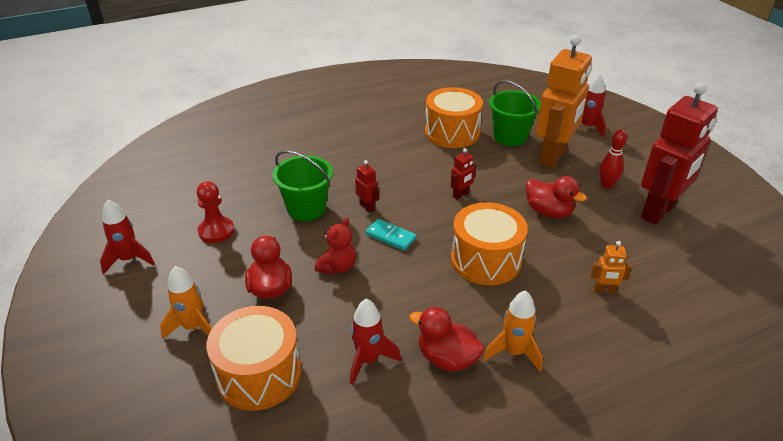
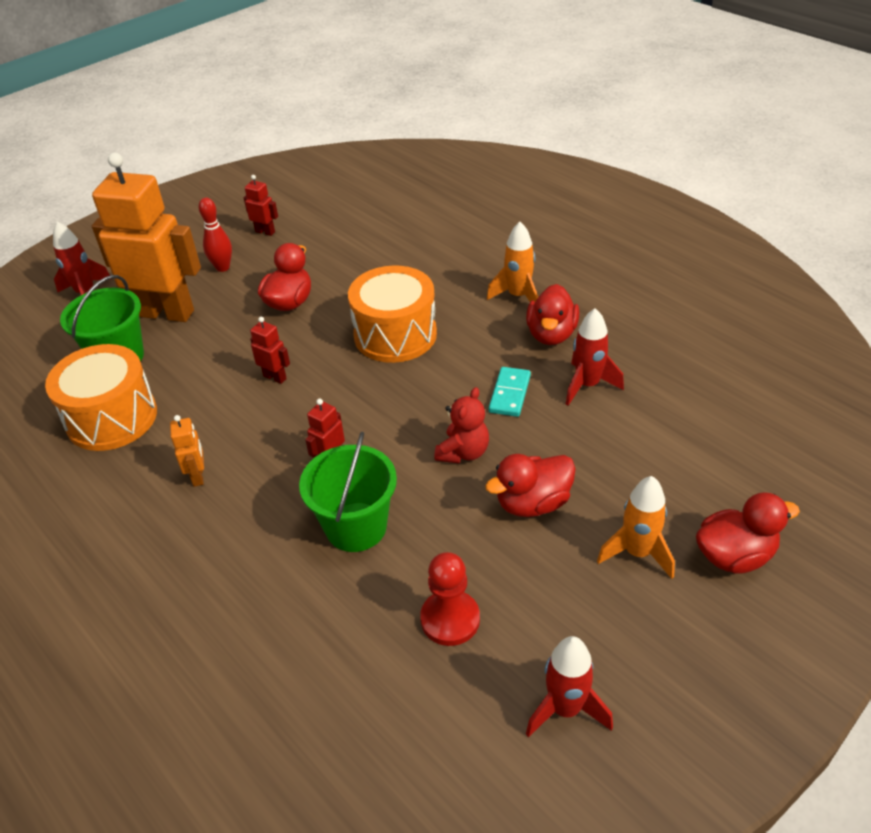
camera: 105 degrees left, 5 degrees up
orange drum [207,306,301,411] -> none
red teddy bear [315,217,356,274] -> red teddy bear turned 105 degrees clockwise [434,387,489,464]
turquoise domino [366,219,416,251] -> turquoise domino moved to [489,367,531,417]
orange robot [590,241,632,294] -> orange robot moved to [170,415,204,487]
red robot [641,82,718,225] -> red robot [244,175,278,236], size x0.40
none -> red duck [696,492,800,574]

